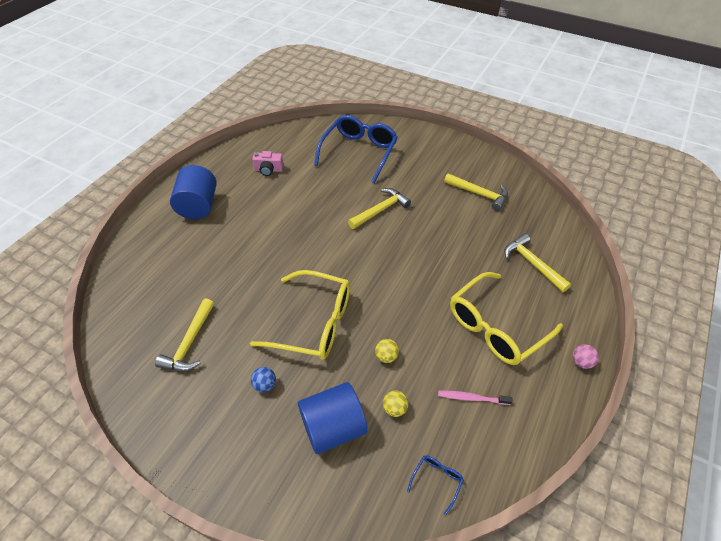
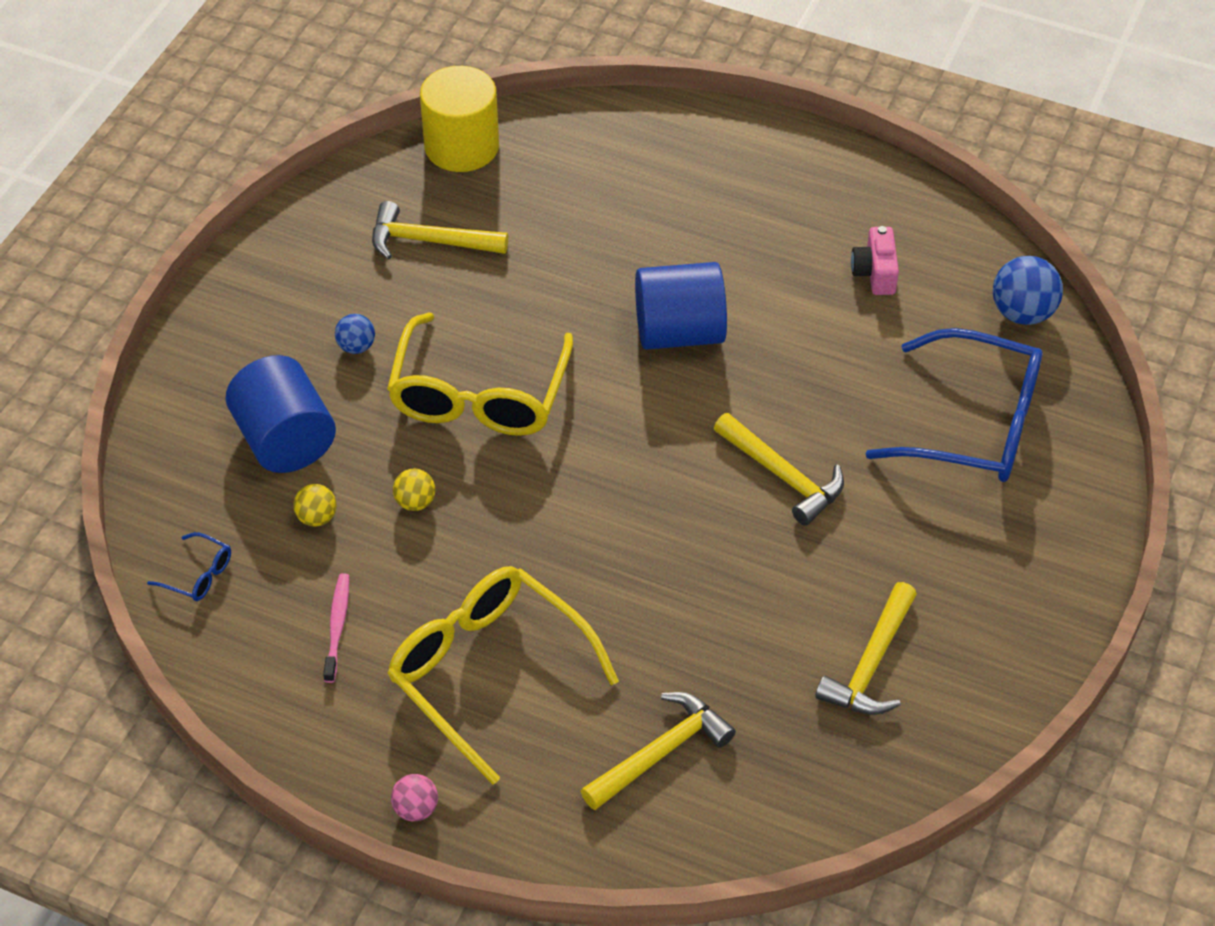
camera: 85 degrees right, 0 degrees up
blue cylinder [170,165,216,219] -> blue cylinder moved to [635,262,727,350]
none -> yellow cylinder [420,66,499,172]
none -> blue ball [993,256,1063,325]

